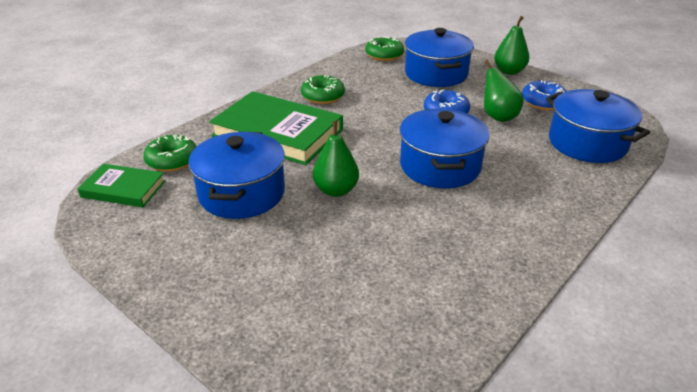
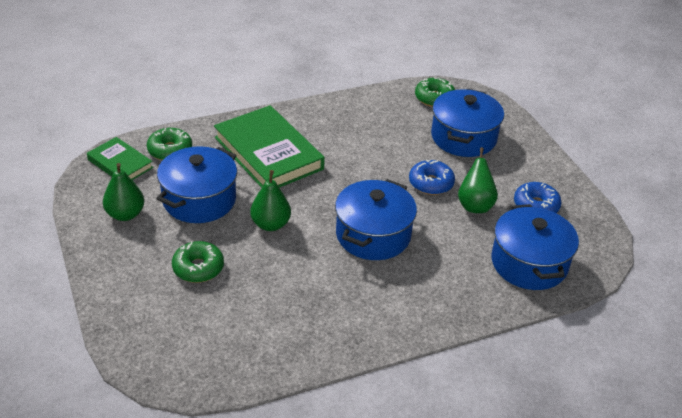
camera: 25 degrees right, 5 degrees up
green donut [301,75,345,104] -> green donut moved to [172,241,224,283]
green pear [494,16,530,75] -> green pear moved to [103,163,144,221]

